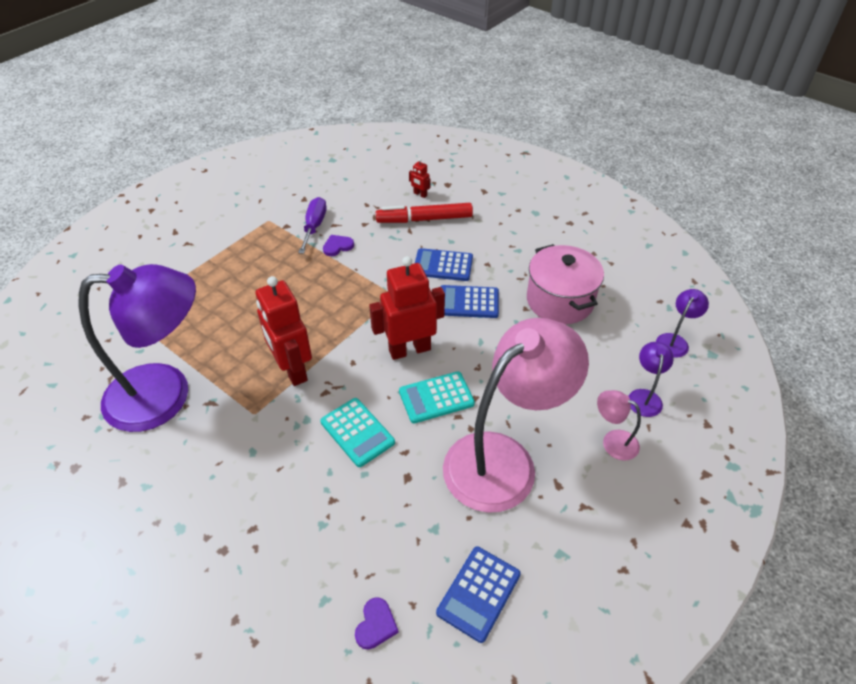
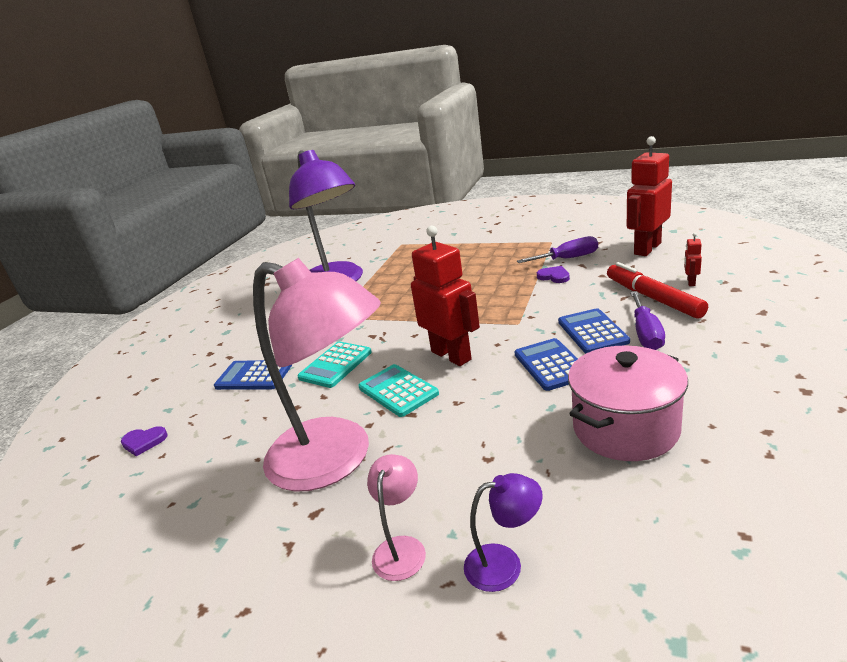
camera: 75 degrees right, 20 degrees down
red robot [255,276,312,386] -> red robot moved to [627,136,672,256]
blue calculator [436,547,521,643] -> blue calculator moved to [214,360,292,390]
purple lamp [656,289,709,358] -> none
none -> purple screwdriver [630,292,665,350]

